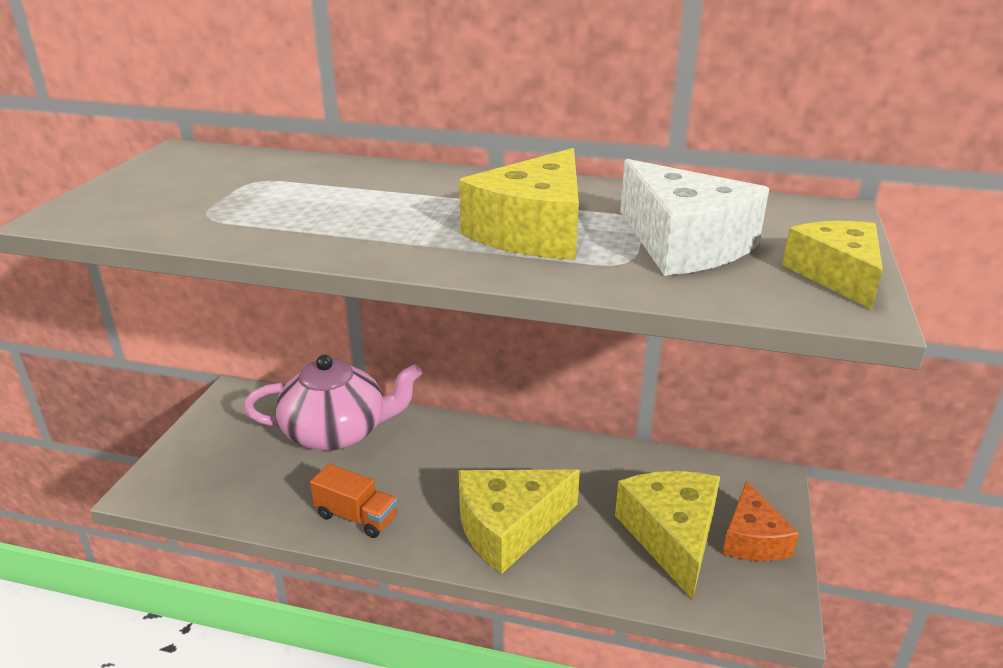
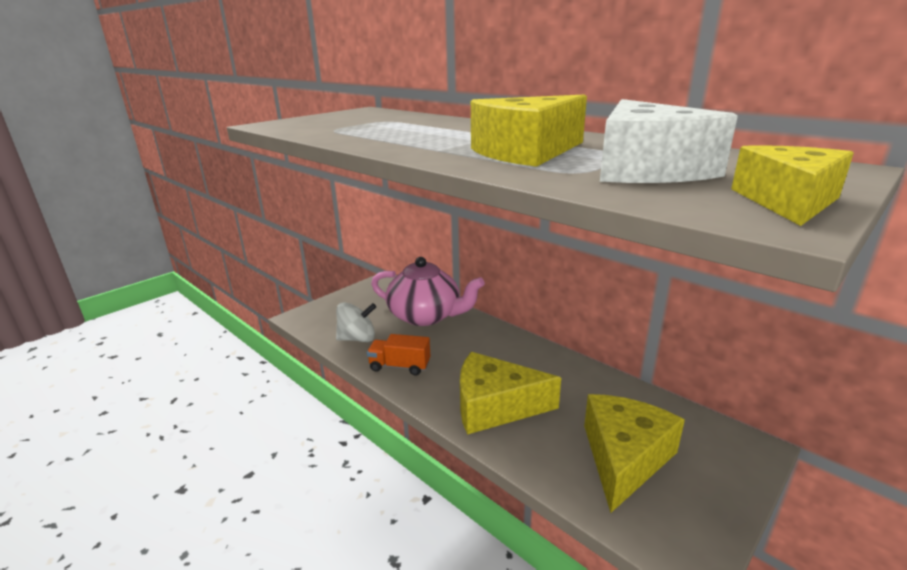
camera: 30 degrees right, 5 degrees down
orange truck [310,464,397,538] -> orange truck turned 135 degrees clockwise [367,334,430,375]
orange cheese [722,480,799,561] -> none
none -> white spinning top [336,302,376,342]

